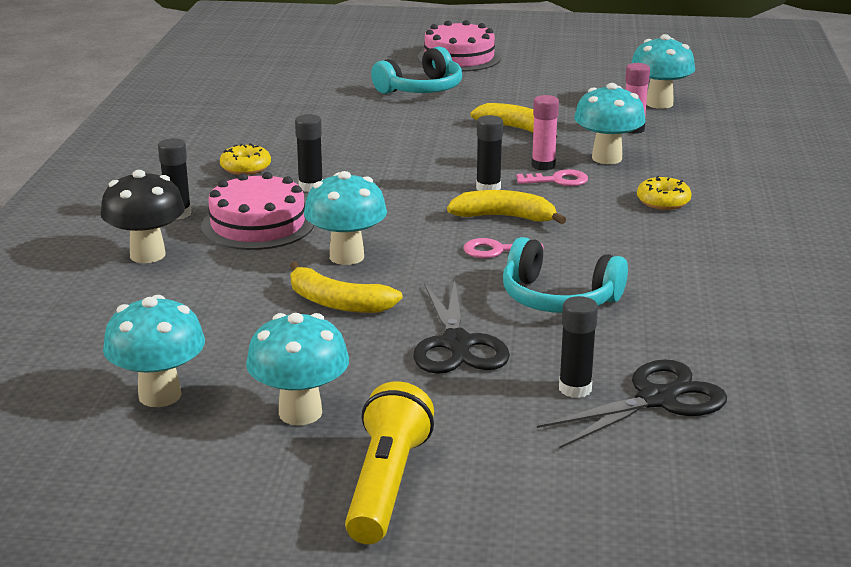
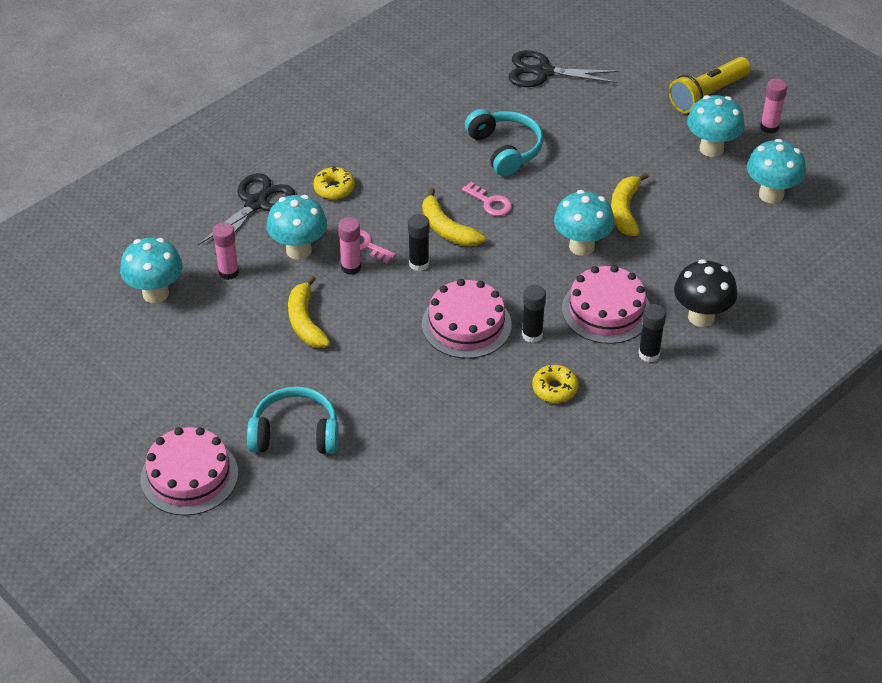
camera: 140 degrees left, 20 degrees up
yellow banana [290,262,403,313] -> yellow banana turned 150 degrees counterclockwise [611,173,649,236]
black scissors [413,280,510,374] -> black scissors moved to [198,173,295,255]
black glue stick [559,296,598,398] -> none
none -> pink cake [422,279,512,359]
none -> pink glue stick [760,78,787,134]

